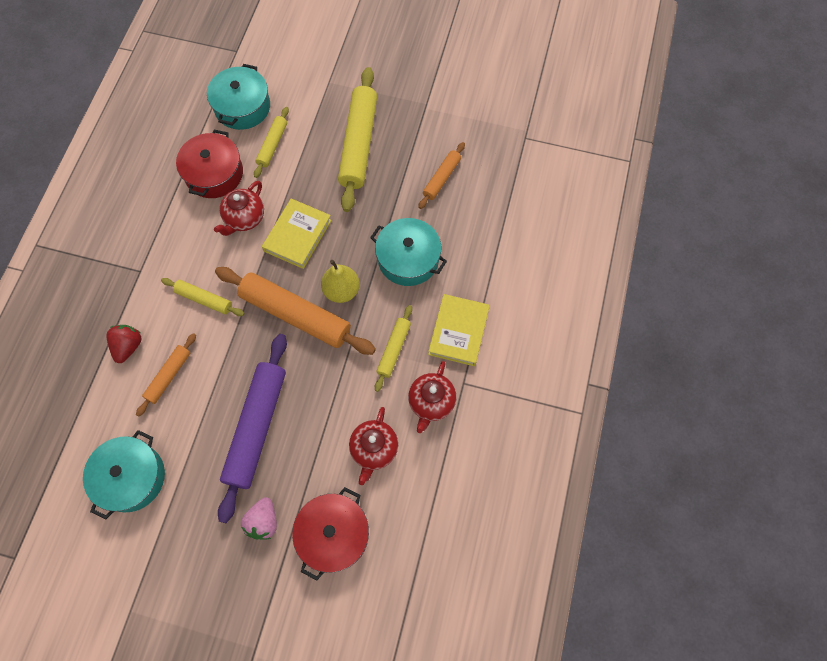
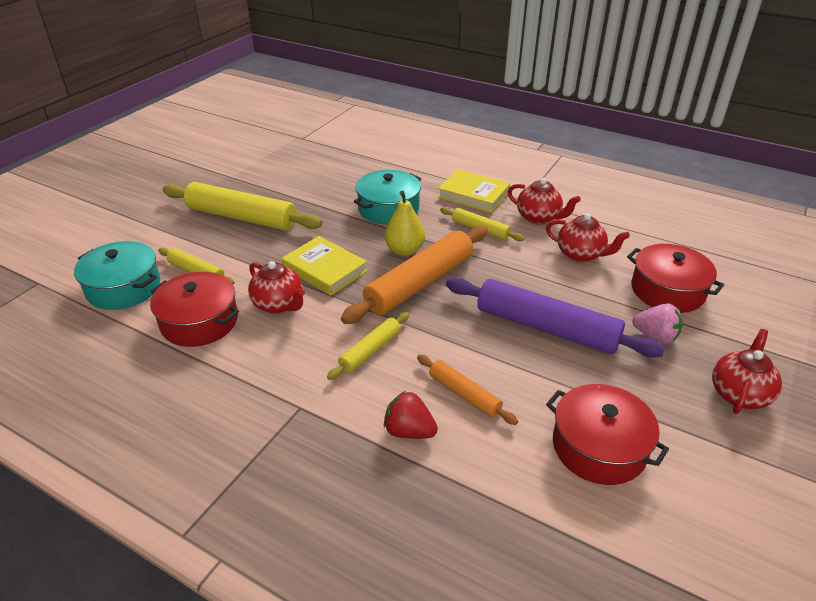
camera: 75 degrees left, 30 degrees down
turquoise pot [83,430,165,520] -> red pot [546,384,669,485]
orange rolling pin [418,142,465,209] -> none
none -> red teapot [712,329,782,414]

